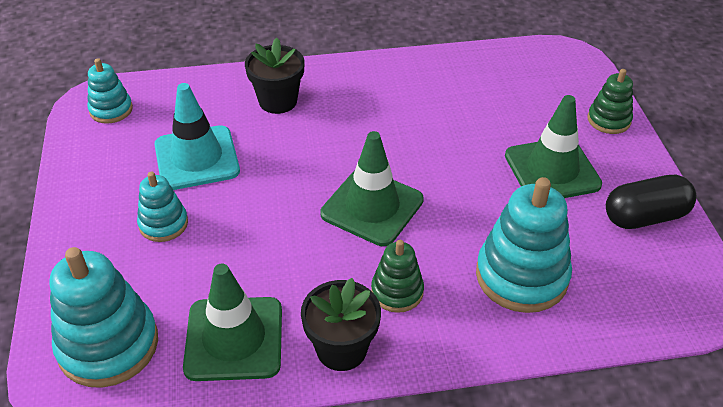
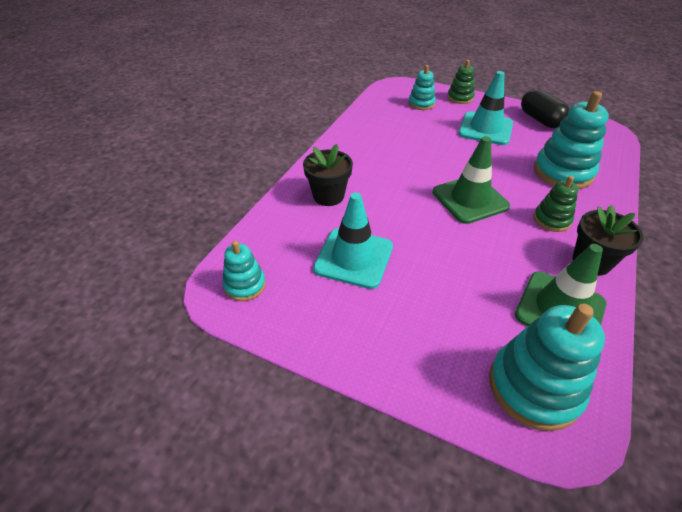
camera: 55 degrees left, 0 degrees up
turquoise stacking toy [137,172,188,242] -> turquoise stacking toy moved to [408,65,436,110]
green traffic cone [505,95,602,198] -> turquoise traffic cone [458,71,513,145]
black capsule [606,175,696,229] -> black capsule turned 45 degrees counterclockwise [521,89,569,128]

